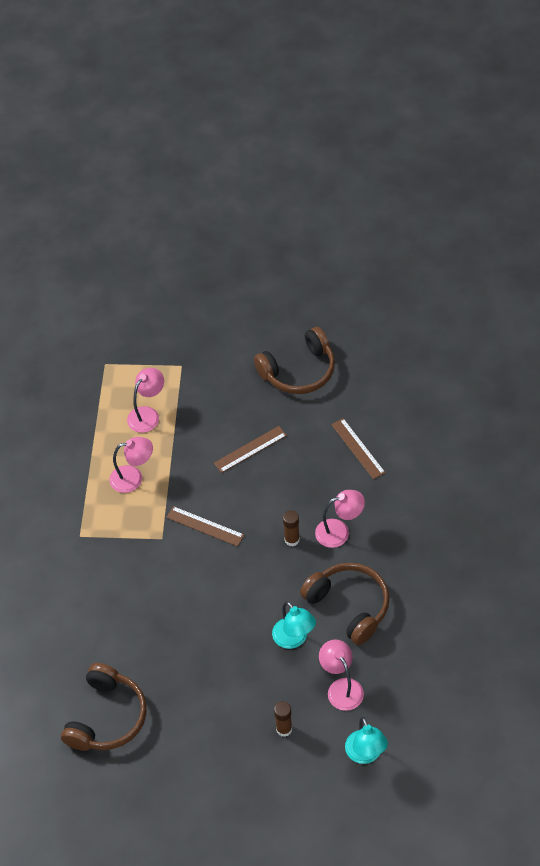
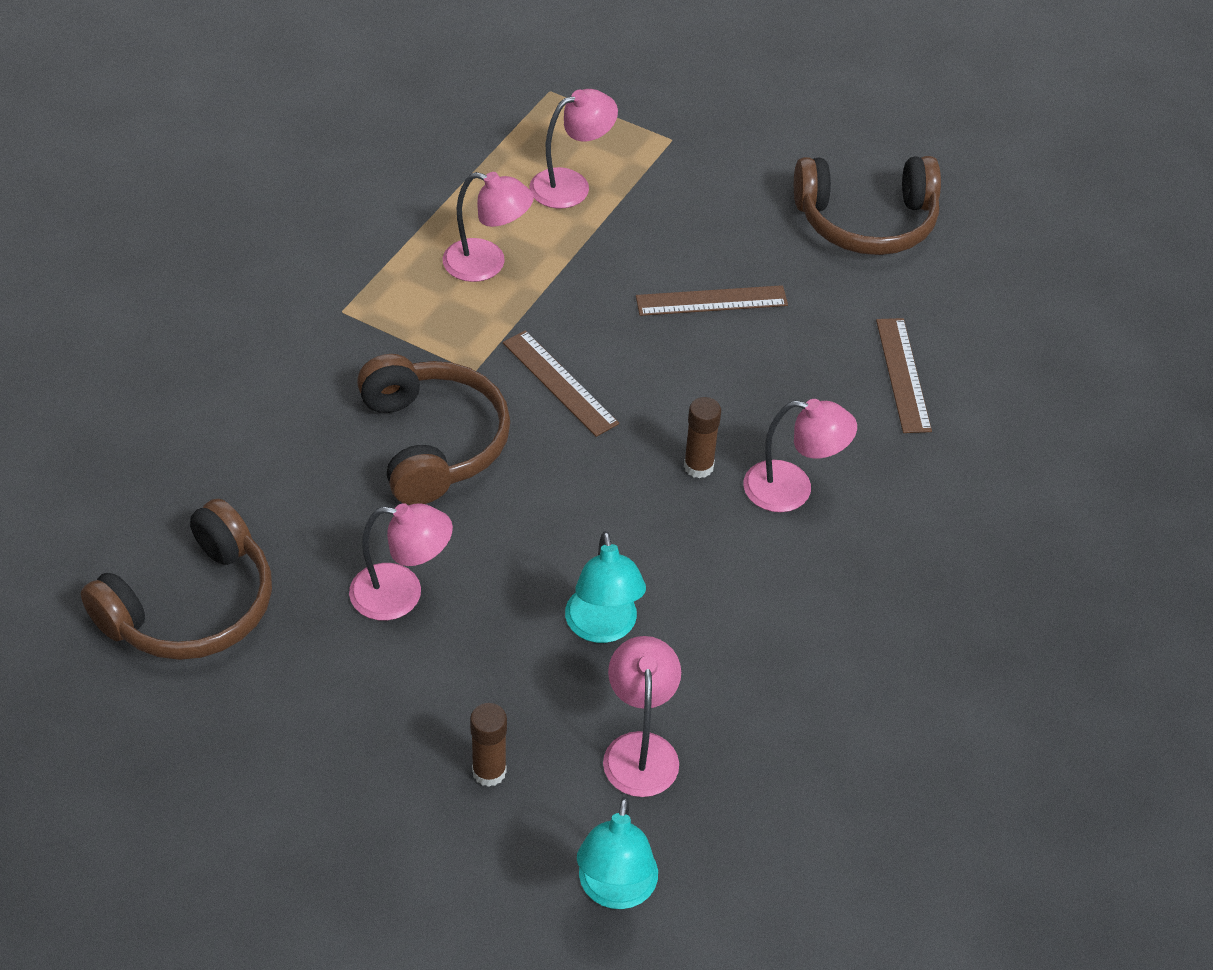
camera: 20 degrees right, 5 degrees down
brown headphones [300,562,390,645] -> brown headphones moved to [357,354,510,505]
none -> pink lamp [349,503,453,621]

